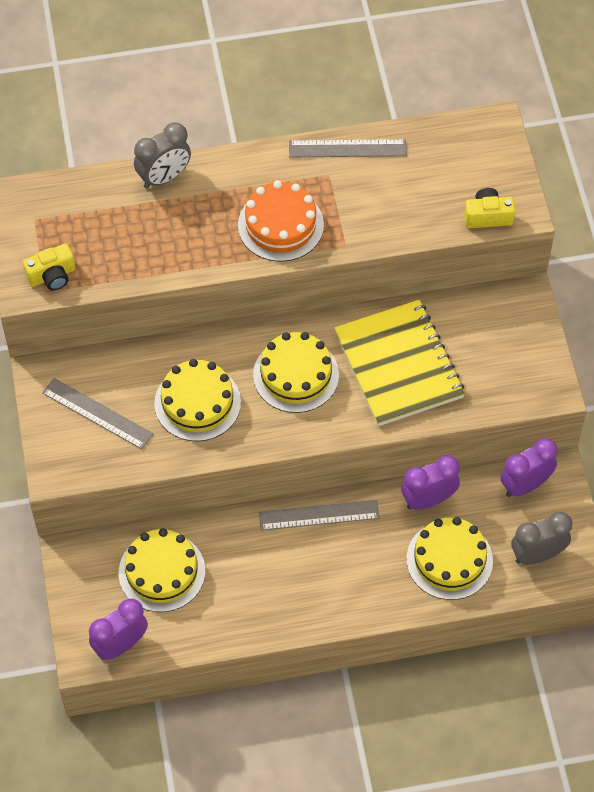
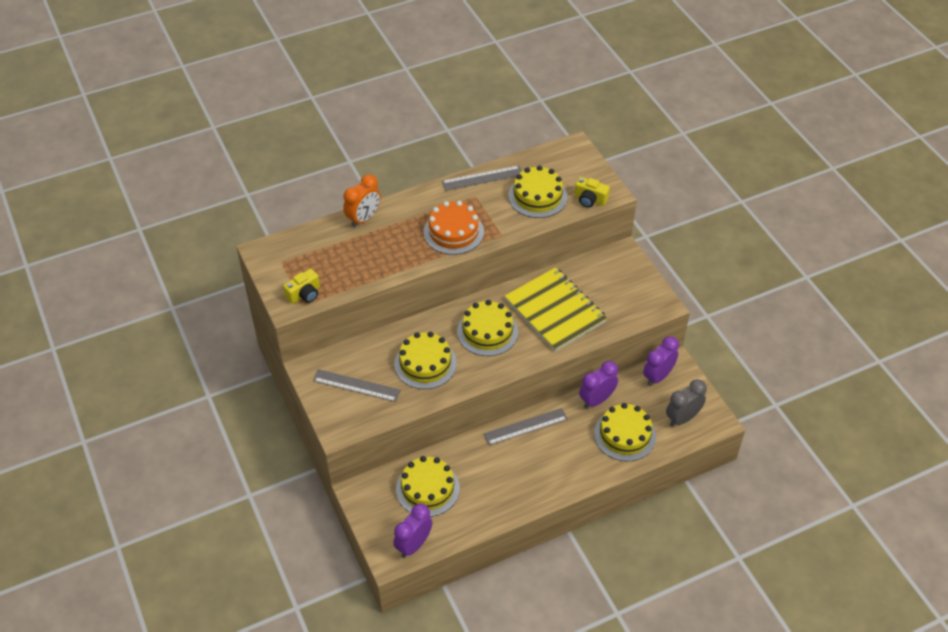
camera: 15 degrees left, 10 degrees down
grey clock [134,122,191,188] -> orange clock [343,174,381,228]
yellow camera [464,188,515,228] -> yellow camera turned 135 degrees counterclockwise [574,177,610,208]
none -> yellow cake [508,165,567,218]

